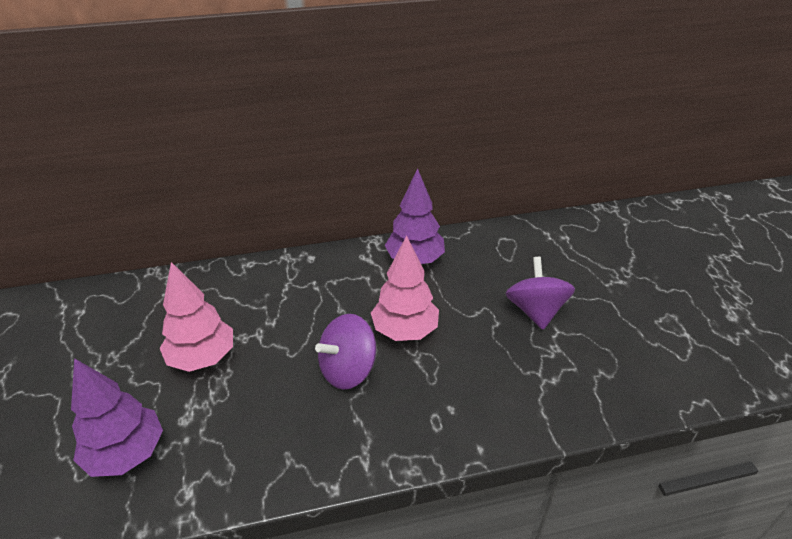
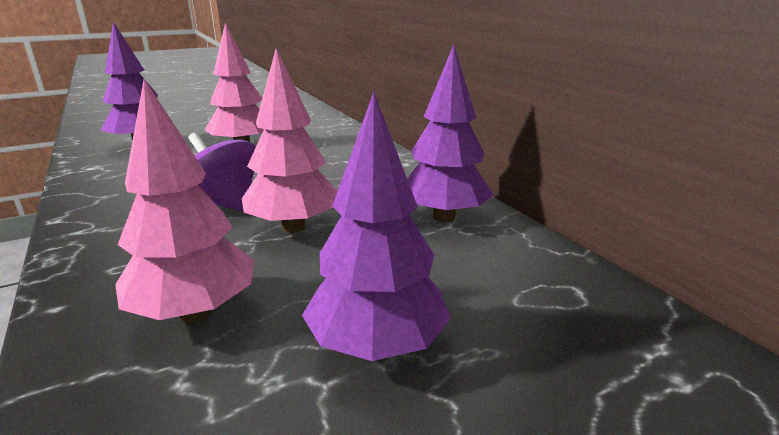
camera: 75 degrees right, 15 degrees down
purple spinning top [505,257,575,330] -> purple tree [302,92,451,361]
none -> pink tree [115,79,254,323]

